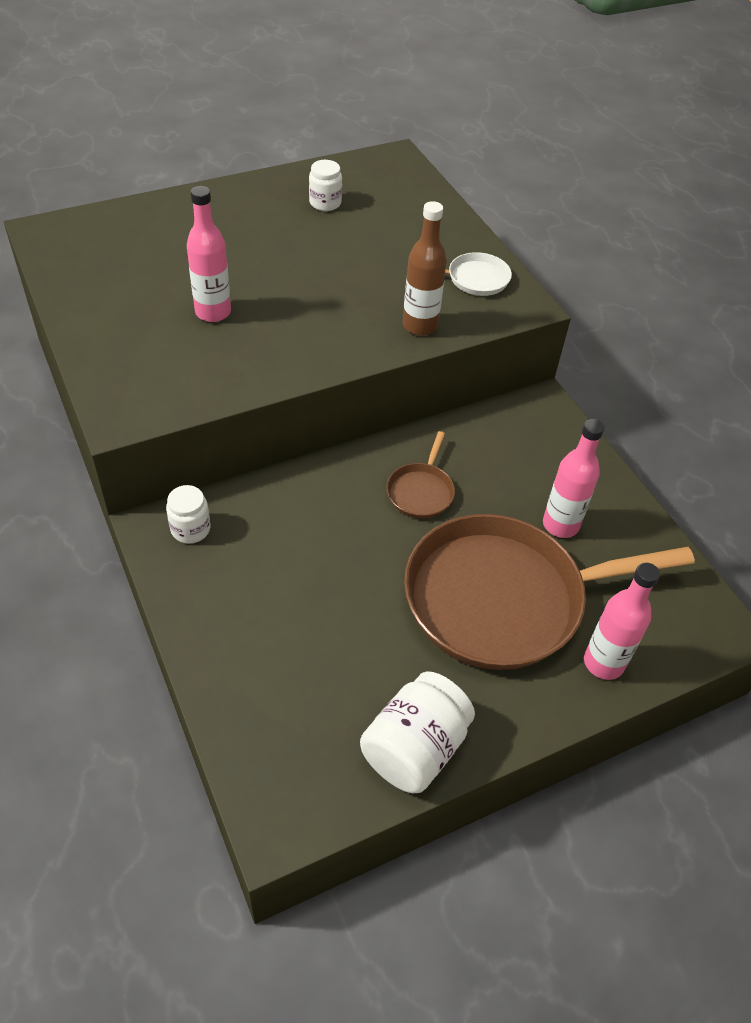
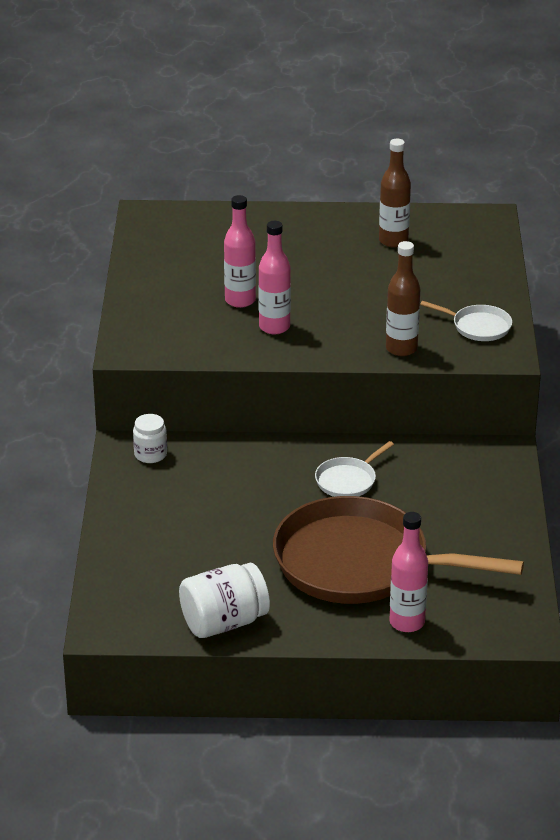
camera: 30 degrees right, 15 degrees down
white jar [309,160,342,211] -> brown bottle [379,139,411,248]
brown pan [387,431,455,519] -> white pan [315,441,394,497]
pink bottle [543,419,604,538] -> pink bottle moved to [258,221,291,334]

